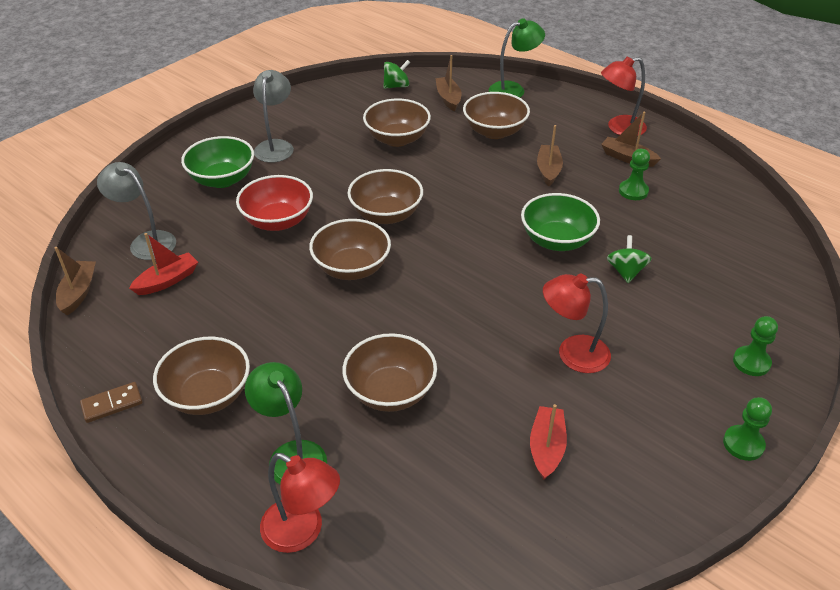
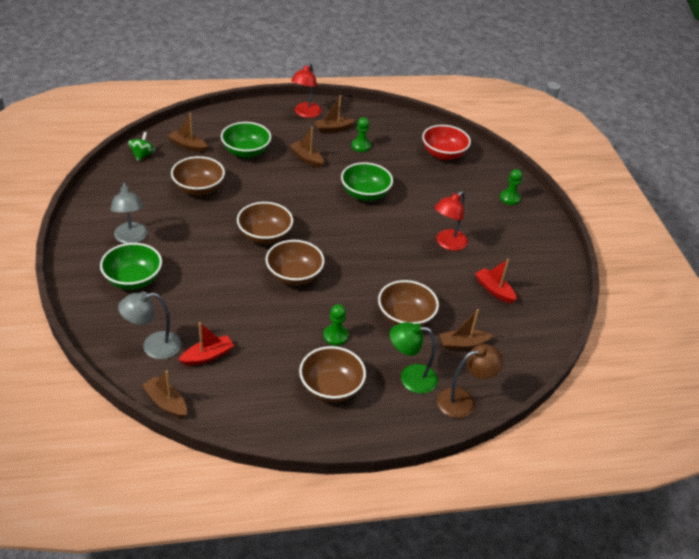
camera: 55 degrees left, 0 degrees up
brown domino [80,382,143,423] -> none
red boat [129,233,198,295] -> red boat turned 60 degrees clockwise [179,322,234,366]
red bowl [236,175,313,231] -> red bowl moved to [422,125,471,160]
grey lamp [253,70,294,163] -> grey lamp turned 150 degrees counterclockwise [110,182,148,244]
red lamp [260,453,340,553] -> brown lamp [437,344,504,418]
brown bowl [463,92,530,139] -> green bowl [221,122,271,158]
green lamp [489,18,545,98] -> none
green spinning top [607,235,652,283] -> none
green pawn [723,397,772,461] -> green pawn moved to [323,304,349,346]
none -> brown boat [440,309,493,350]

